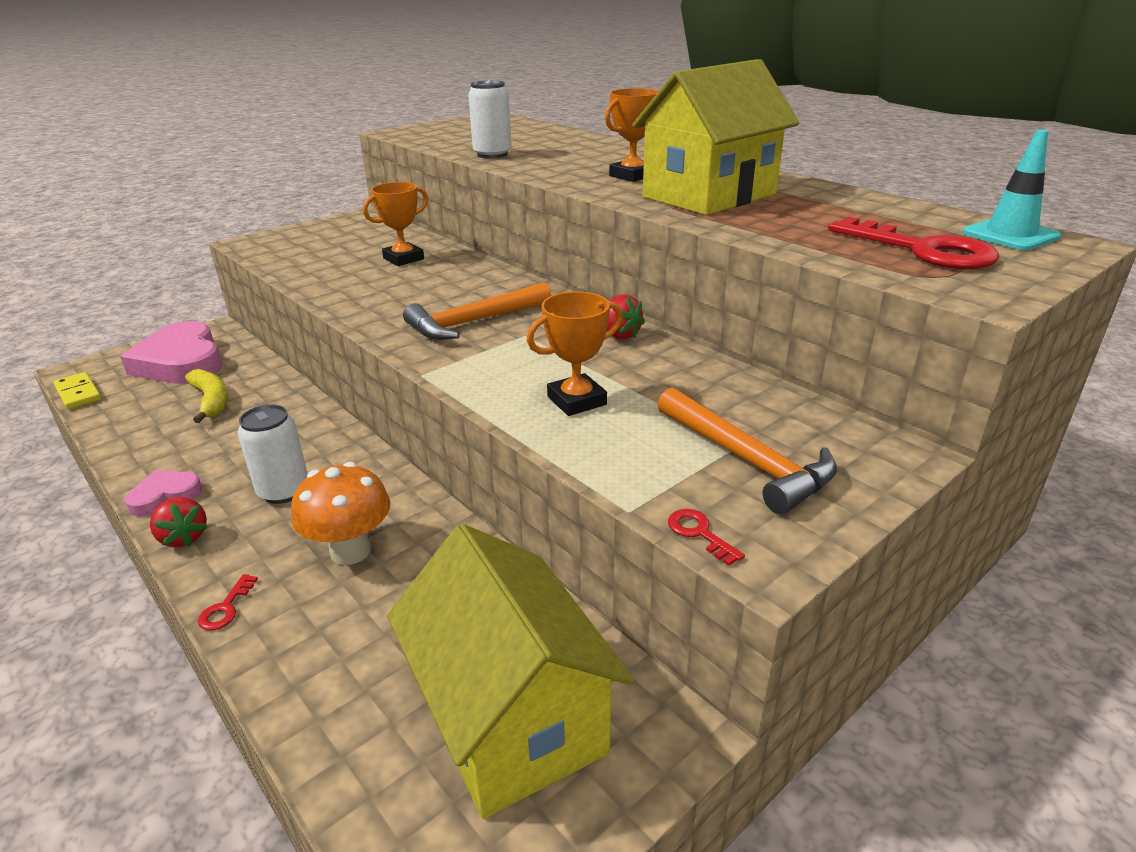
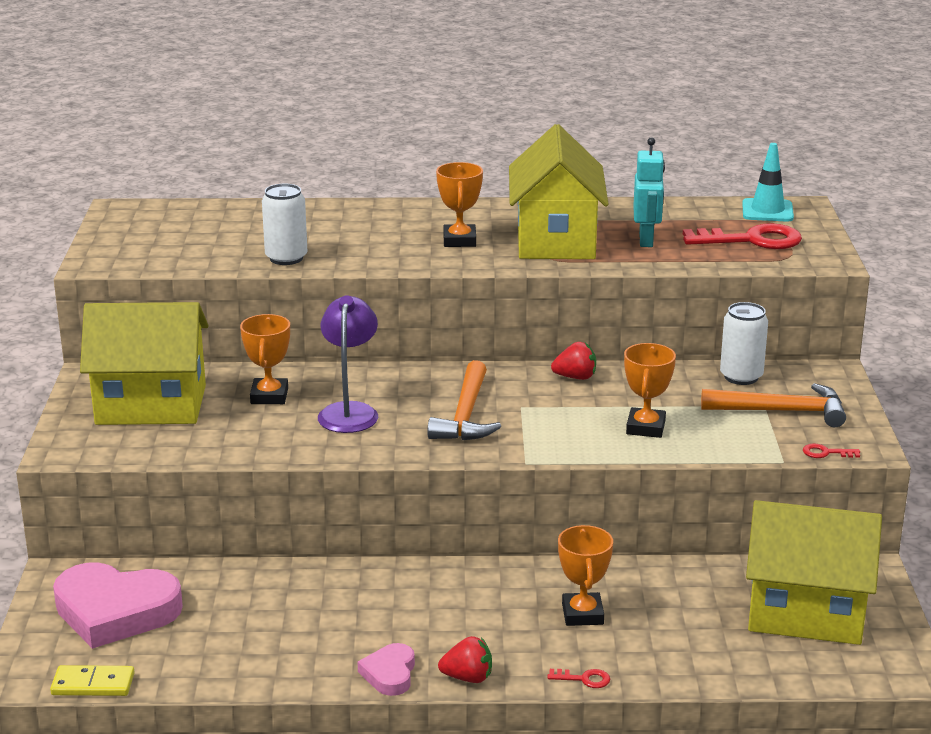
camera: 50 degrees left, 5 degrees down
yellow banana [185,369,228,423] -> none
red key [198,574,258,630] -> red key turned 45 degrees counterclockwise [548,669,610,688]
white can [238,404,308,504] -> white can moved to [720,302,768,385]
orange mushroom [291,462,390,565] -> orange trophy [558,525,613,626]
none -> yellow house [80,302,208,425]
none -> purple lamp [318,295,378,433]
none -> turquoise robot [633,137,665,247]

